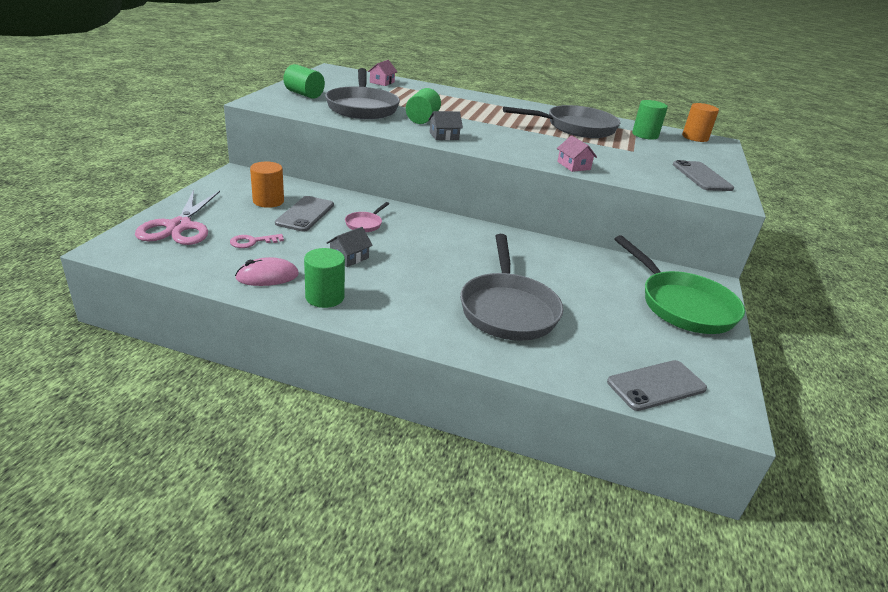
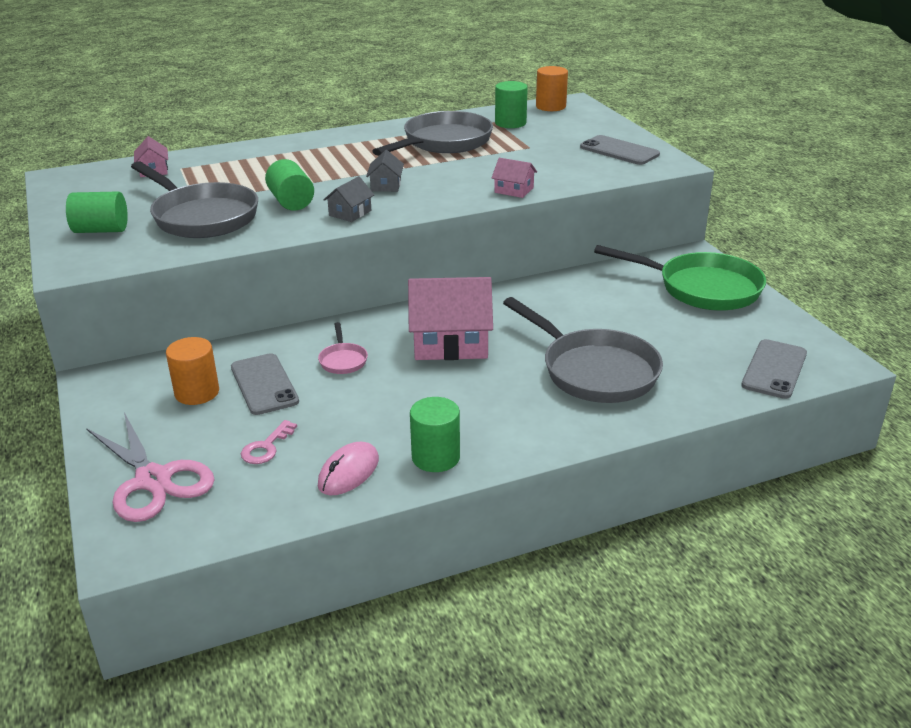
camera: 35 degrees left, 0 degrees up
grey house [327,227,373,267] -> grey house moved to [366,150,404,192]
none -> pink house [408,277,493,360]

